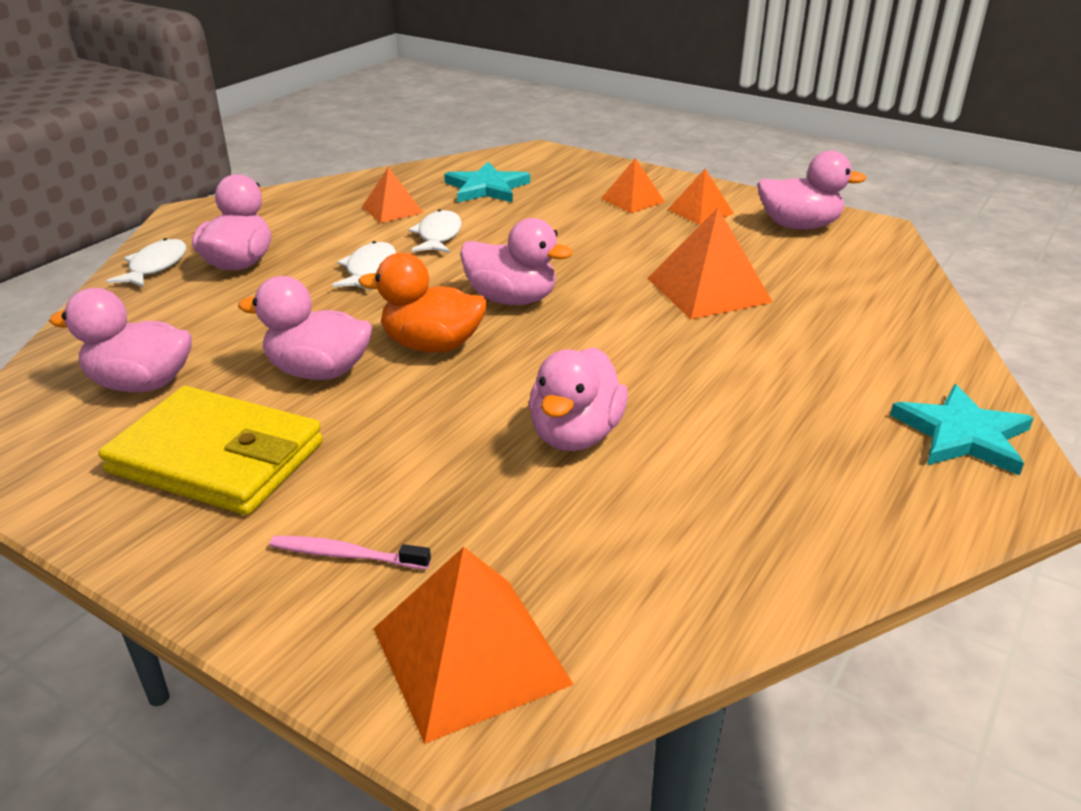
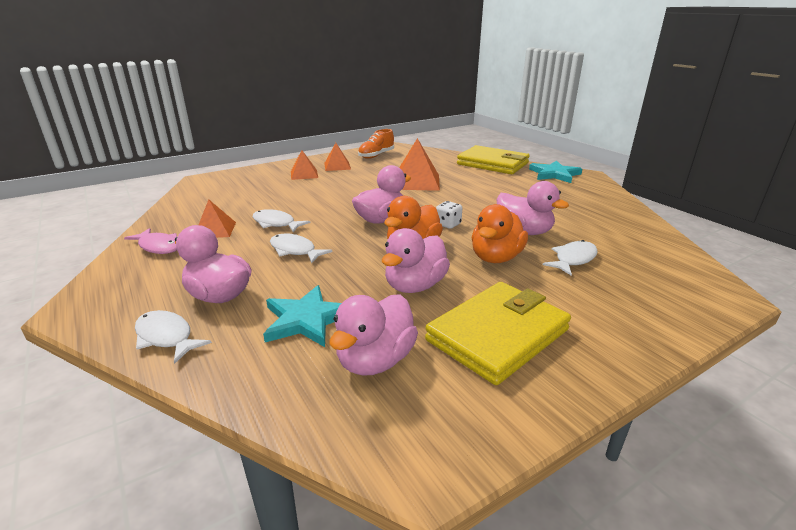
camera: 65 degrees left, 5 degrees down
pink toothbrush [270,536,431,570] -> none
orange pyramid [373,547,574,744] -> none
turquoise star [444,162,530,203] -> turquoise star moved to [263,285,341,347]
pink duck [757,151,867,230] -> orange shoe [358,129,394,159]
none -> pink fish [124,228,177,254]
none -> white dice [436,201,462,229]
none -> yellow wallet [457,145,530,174]
none -> orange duck [472,204,528,263]
none -> white fish [543,240,598,276]

